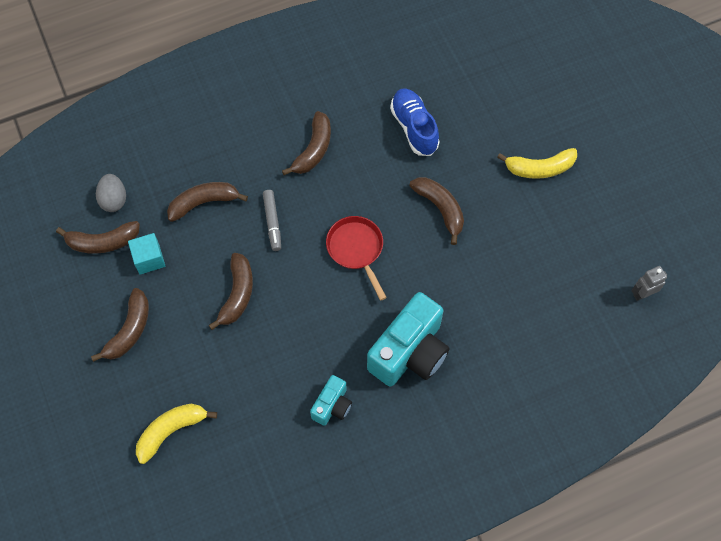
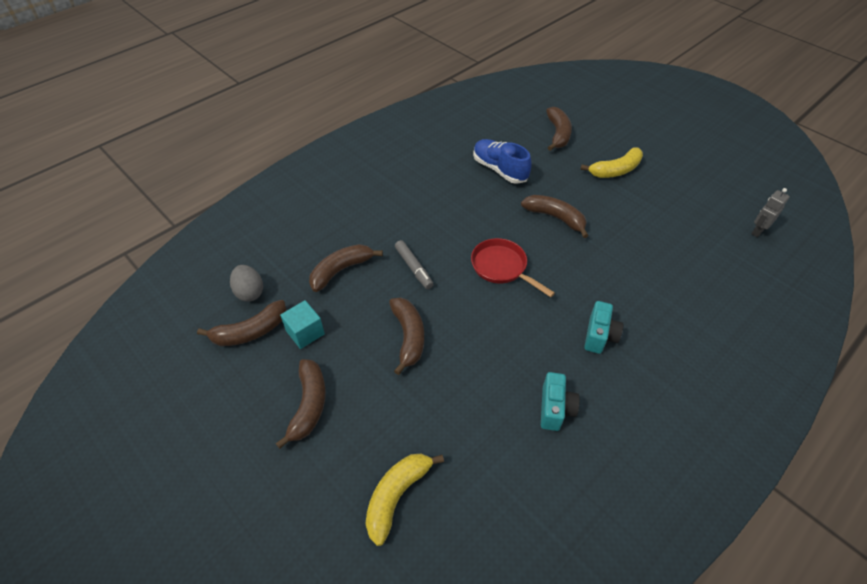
camera: 20 degrees left, 15 degrees down
brown banana [282,111,331,175] -> brown banana moved to [546,107,572,151]
turquoise camera [367,292,449,386] -> turquoise camera [584,301,623,354], size x0.52

